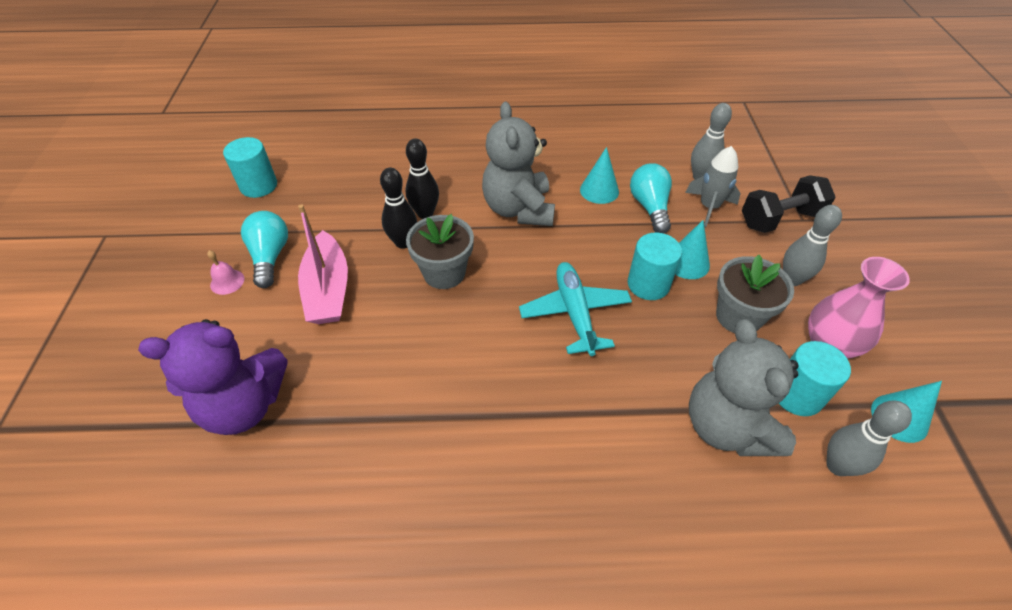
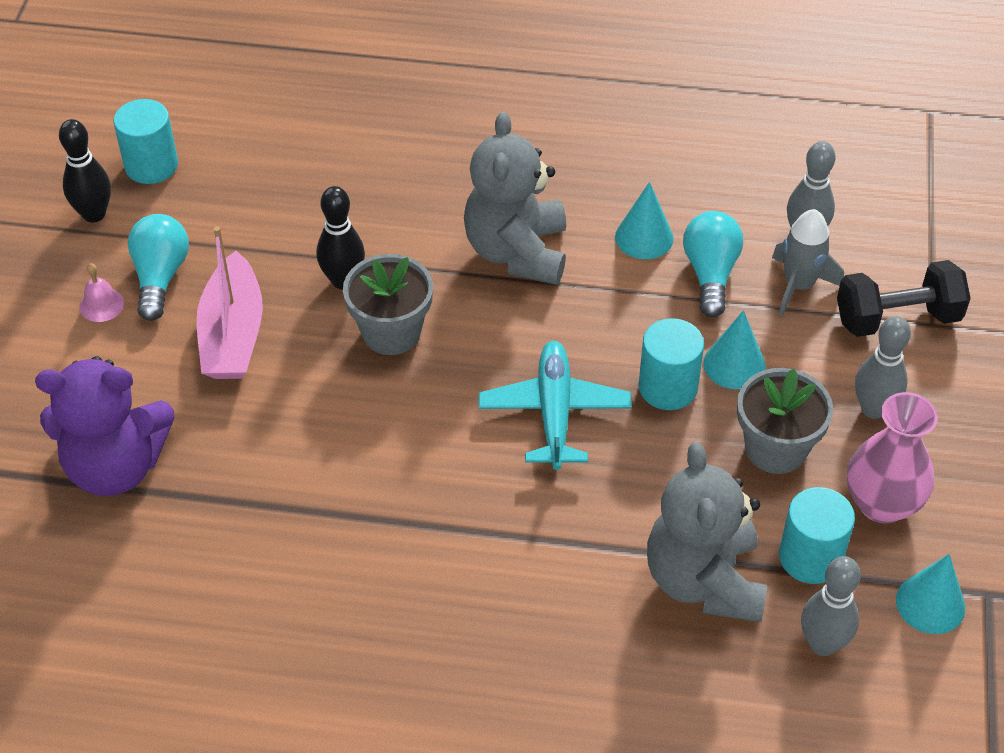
camera: 10 degrees right, 0 degrees up
black bowling pin [406,139,439,219] -> black bowling pin moved to [59,119,111,222]

